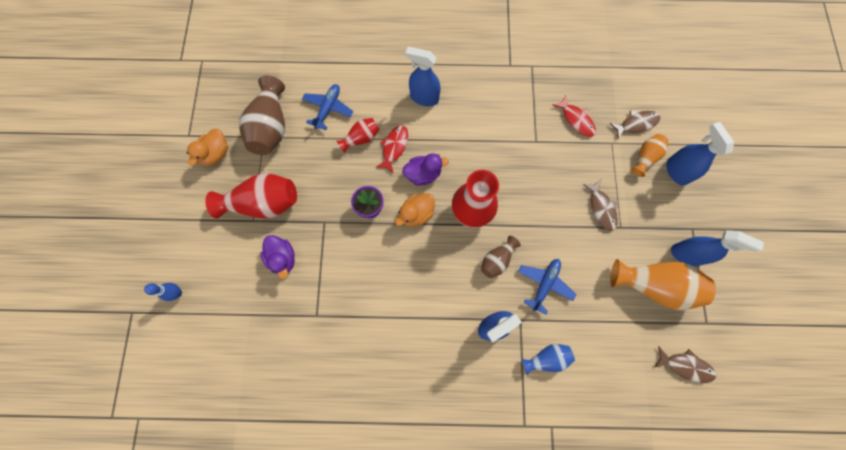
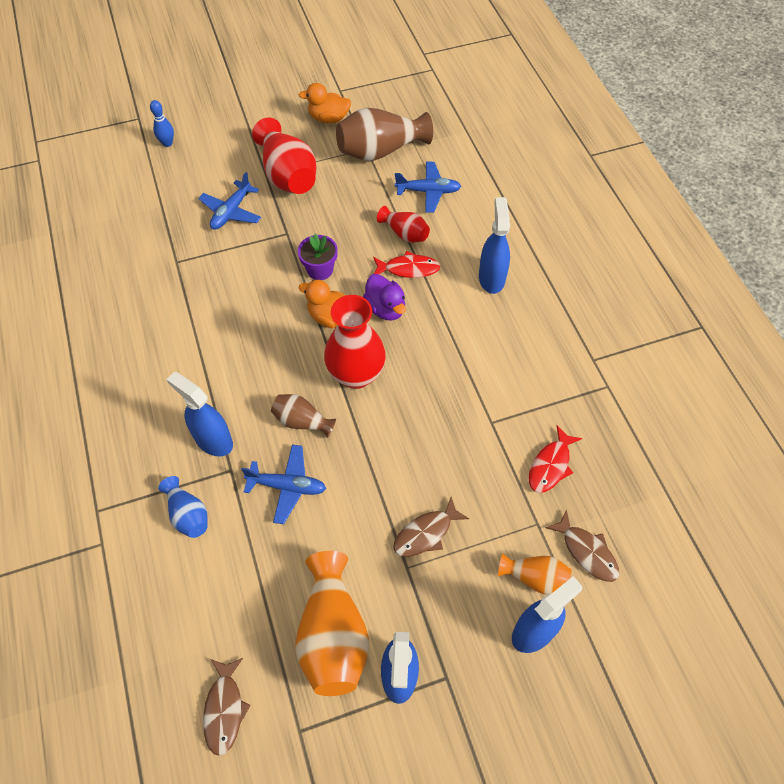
camera: 70 degrees right, 15 degrees down
purple duck [260,235,295,279] -> blue plane [198,172,261,230]

